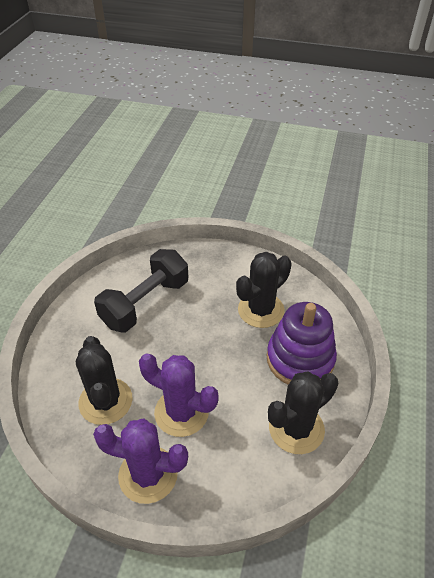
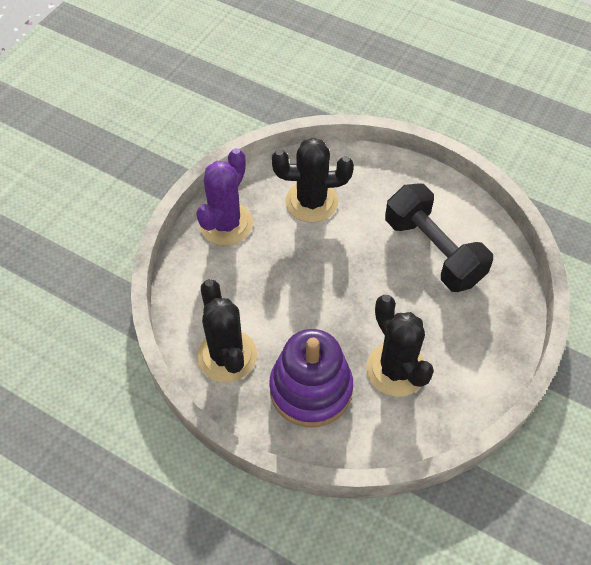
camera: 105 degrees right, 10 degrees up
purple cactus [139,354,219,437] -> none

